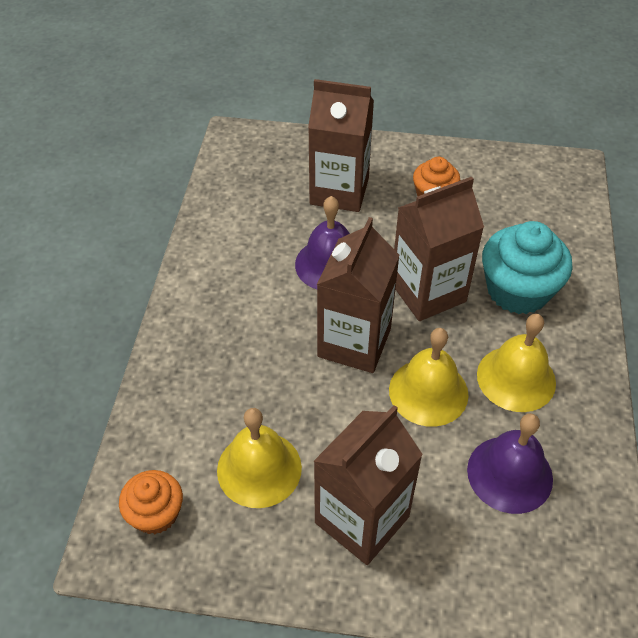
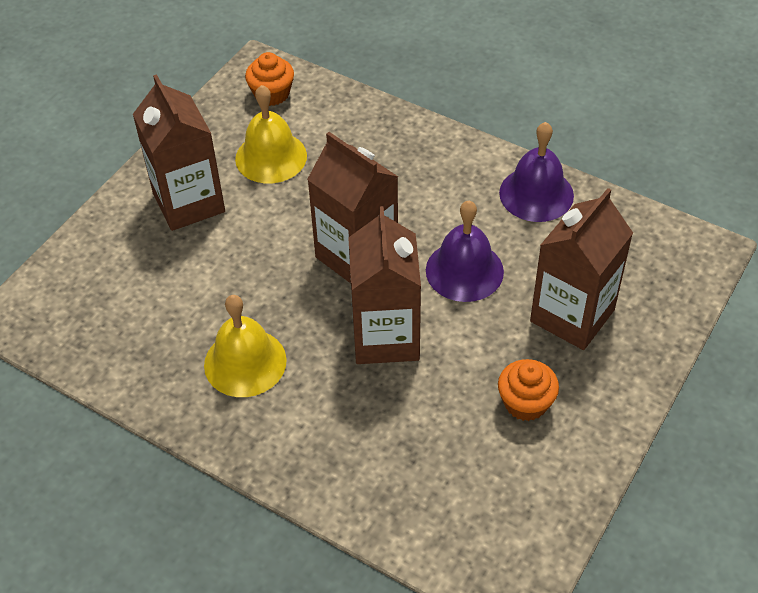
camera: 115 degrees right, 0 degrees up
yellow bell [389,328,469,427] -> none
purple bell [467,413,553,514] -> purple bell moved to [499,122,574,222]
turquoise cupcake [482,221,573,314] -> none

